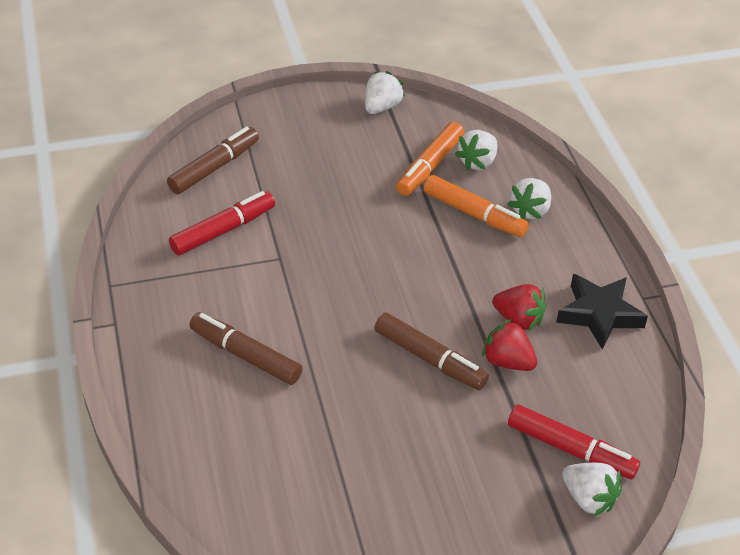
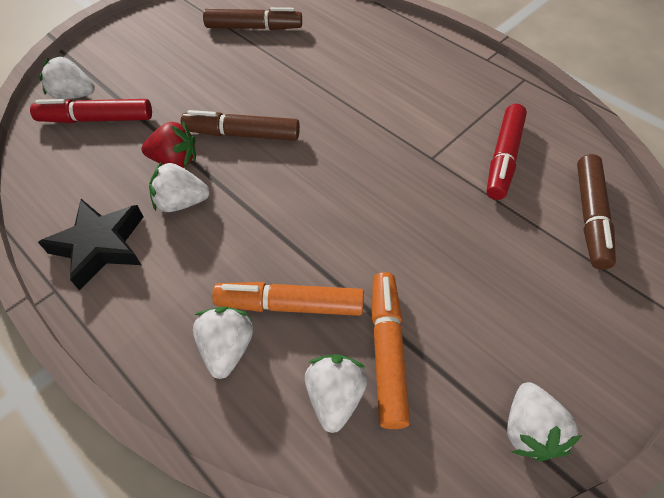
camera: 150 degrees right, 10 degrees up
brown marker [189,312,303,385] -> brown marker moved to [203,7,302,30]
red strawberry [492,284,546,331] -> white strawberry [149,162,210,212]

